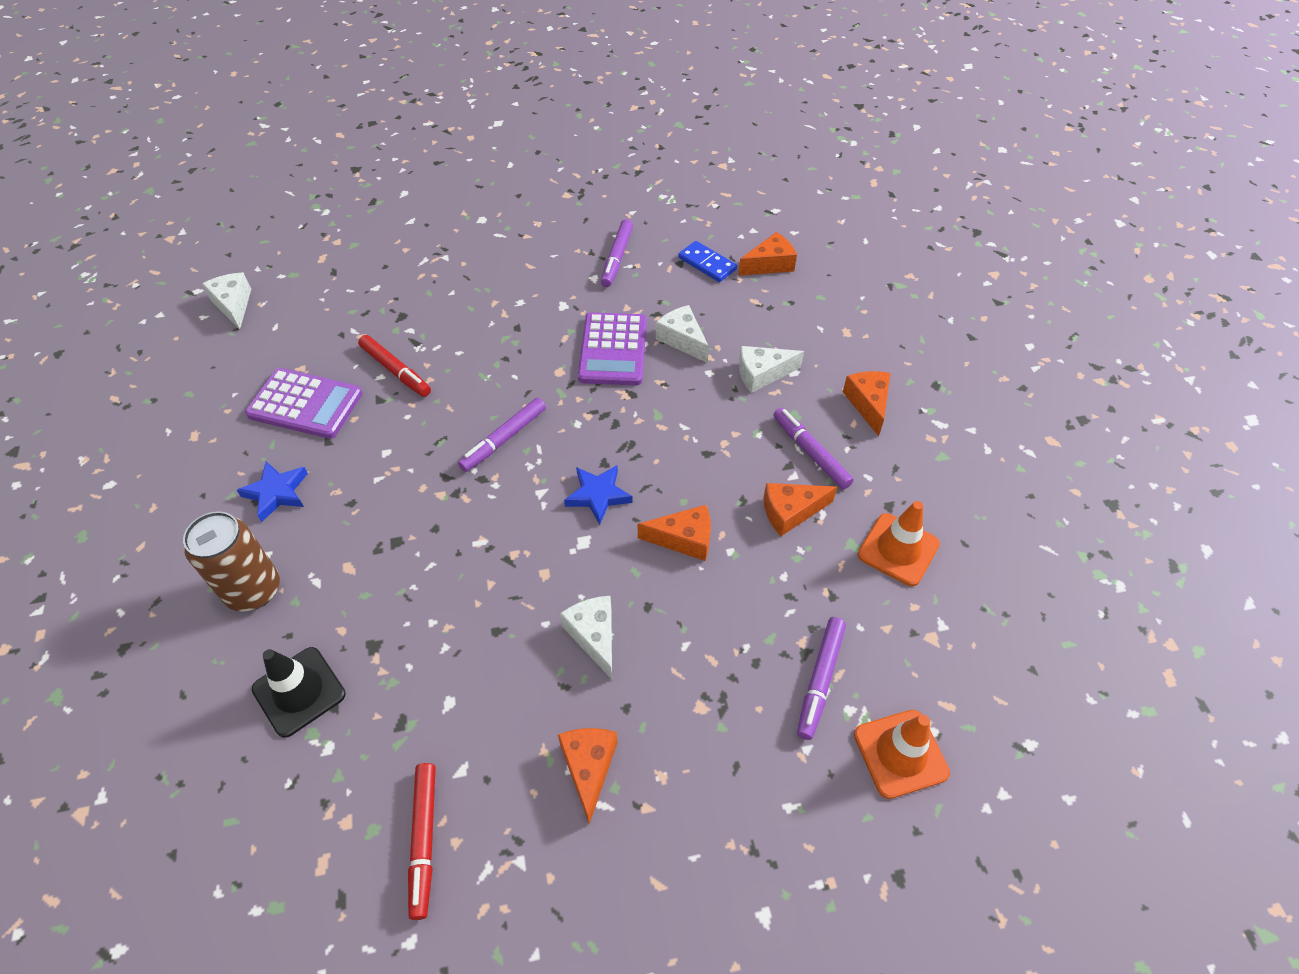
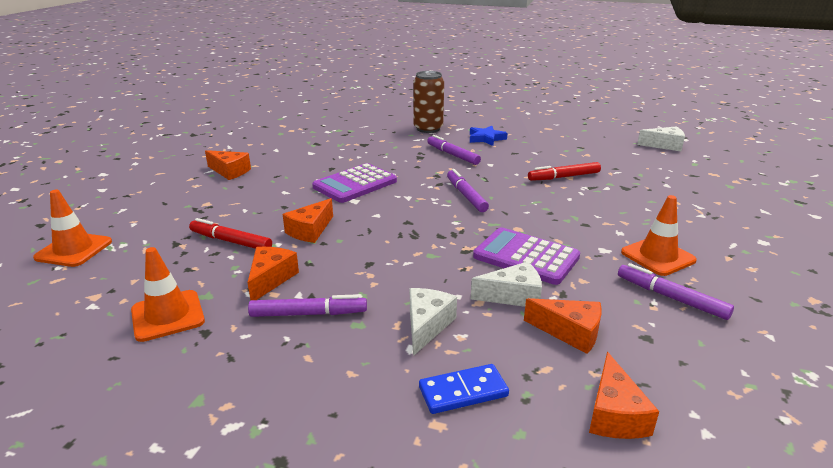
camera: 120 degrees right, 25 degrees down
purple calculator [245,368,363,439] -> purple calculator moved to [312,163,397,203]
black traffic cone [252,647,346,738] -> none
red marker [408,763,436,920] -> red marker moved to [189,218,272,249]
white cheese [560,596,612,679] -> none
blue star [564,465,633,525] -> none
blue domino [678,241,737,282] -> blue domino moved to [419,364,509,414]
purple marker [797,617,846,740] -> purple marker moved to [427,135,481,165]
orange cheese [843,371,890,436] -> orange cheese moved to [524,298,602,354]
none -> orange traffic cone [621,195,697,276]

